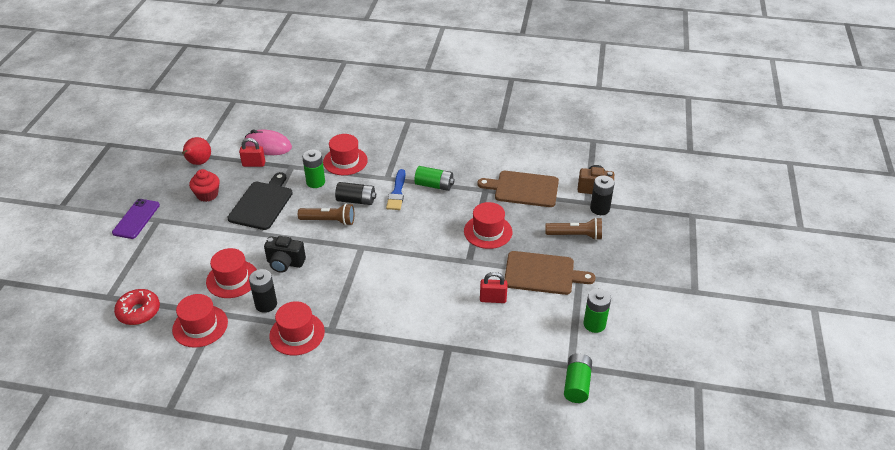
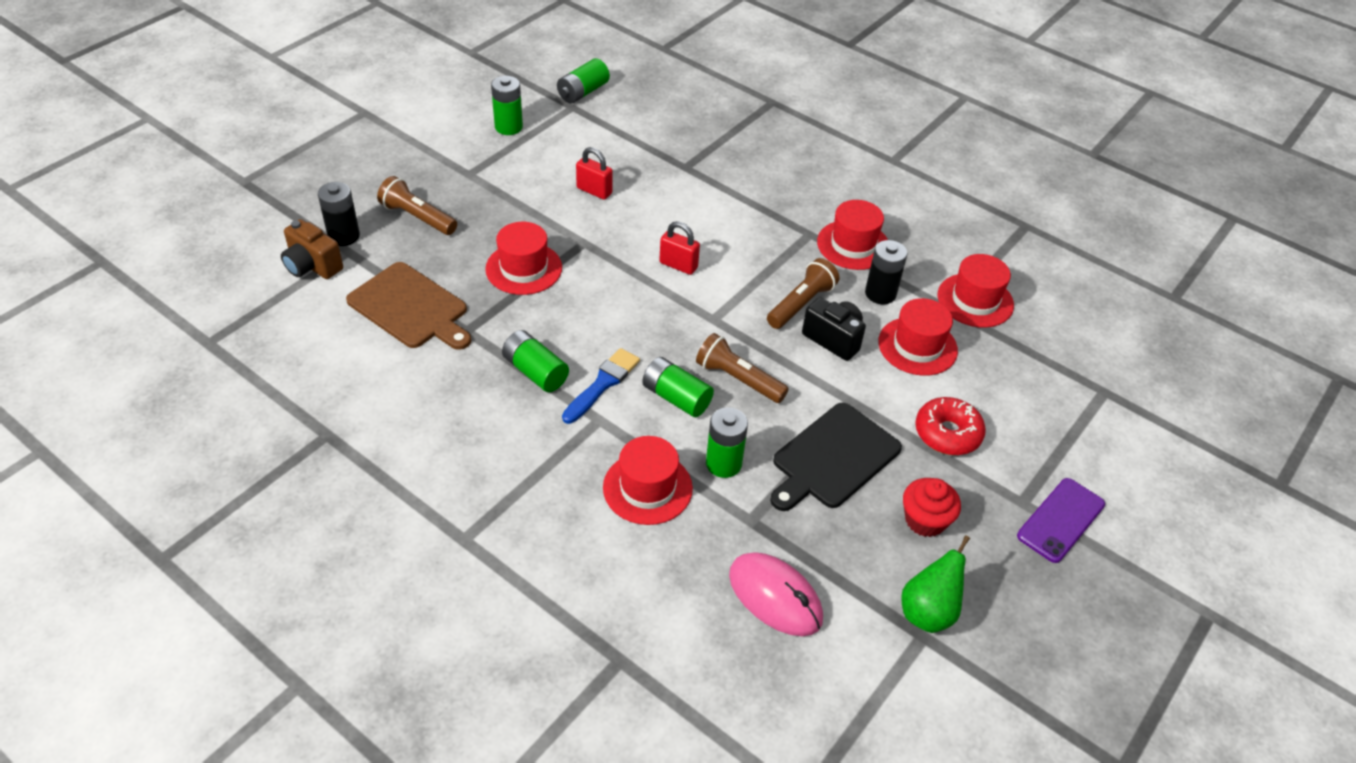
camera: 155 degrees left, 5 degrees up
red donut [114,289,160,325] -> red donut moved to [915,397,986,455]
red pear [182,137,211,165] -> green pear [901,535,970,633]
red padlock [239,138,265,167] -> red padlock moved to [659,221,700,275]
black battery [335,182,376,205] -> green battery [642,357,714,417]
brown cutting board [504,251,596,295] -> none
none -> brown flashlight [767,258,839,329]

